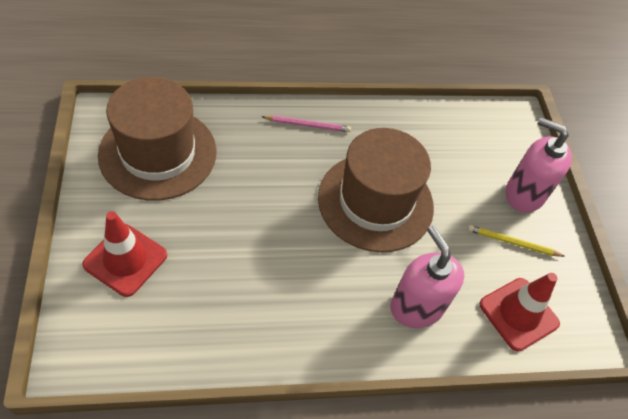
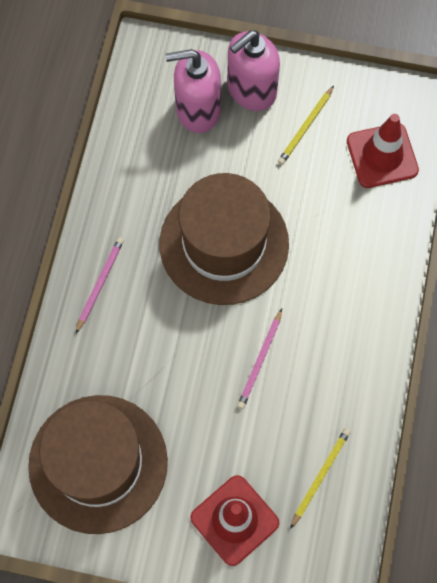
camera: 65 degrees left, 15 degrees up
pink soap dispenser [390,225,464,328] -> pink soap dispenser moved to [165,49,221,133]
none -> pink pencil [237,309,282,409]
none -> yellow pencil [290,428,351,529]

